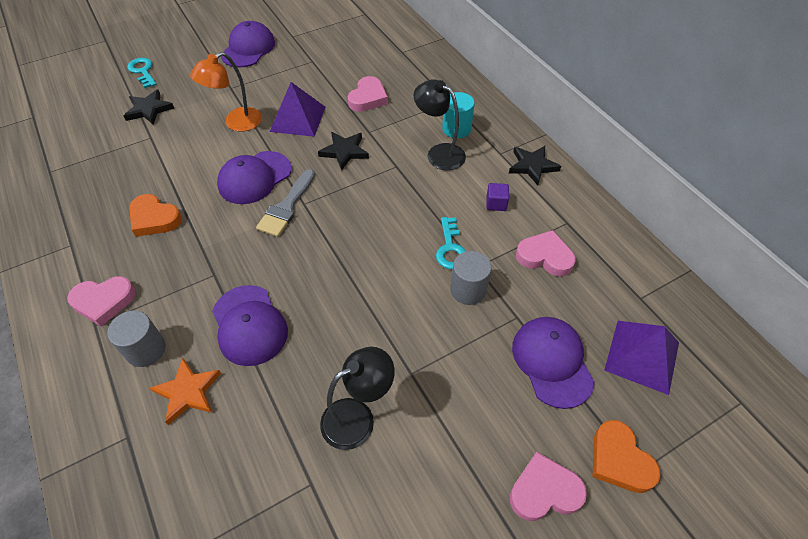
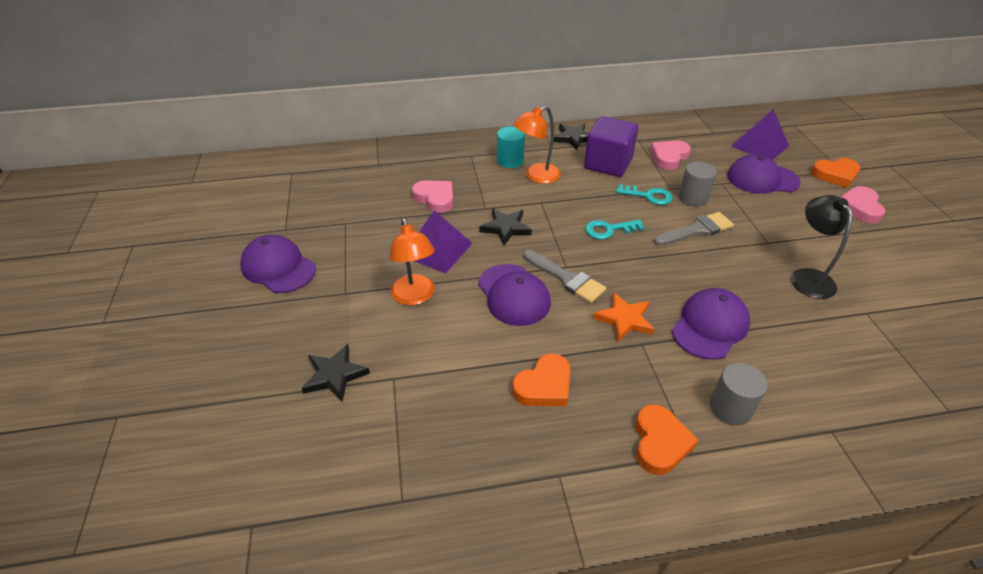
camera: 70 degrees left, 10 degrees down
pink heart [67,276,136,326] -> orange heart [635,405,698,475]
turquoise key [127,58,157,88] -> turquoise key moved to [585,220,644,239]
orange star [150,358,221,425] -> orange star moved to [593,292,655,342]
purple cap [212,285,288,366] -> purple cap turned 45 degrees counterclockwise [672,288,750,360]
black lamp [414,79,466,170] -> orange lamp [513,106,561,184]
purple cube [486,183,509,211] -> purple cube [584,116,638,177], size x2.41
none -> grey brush [653,212,734,245]

